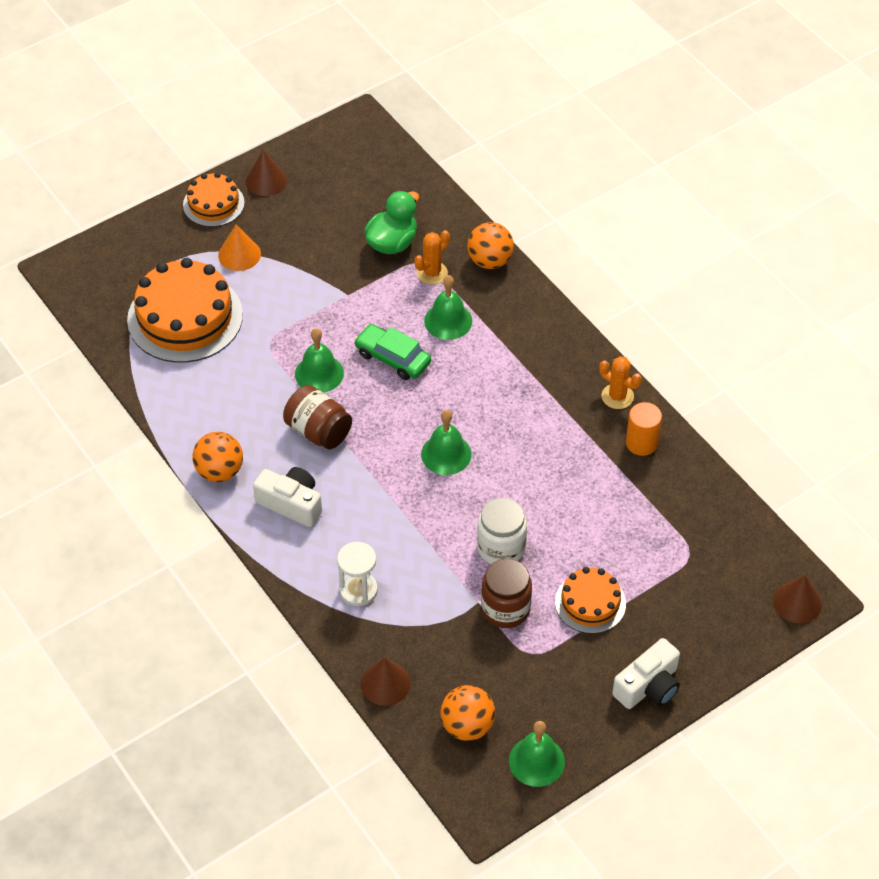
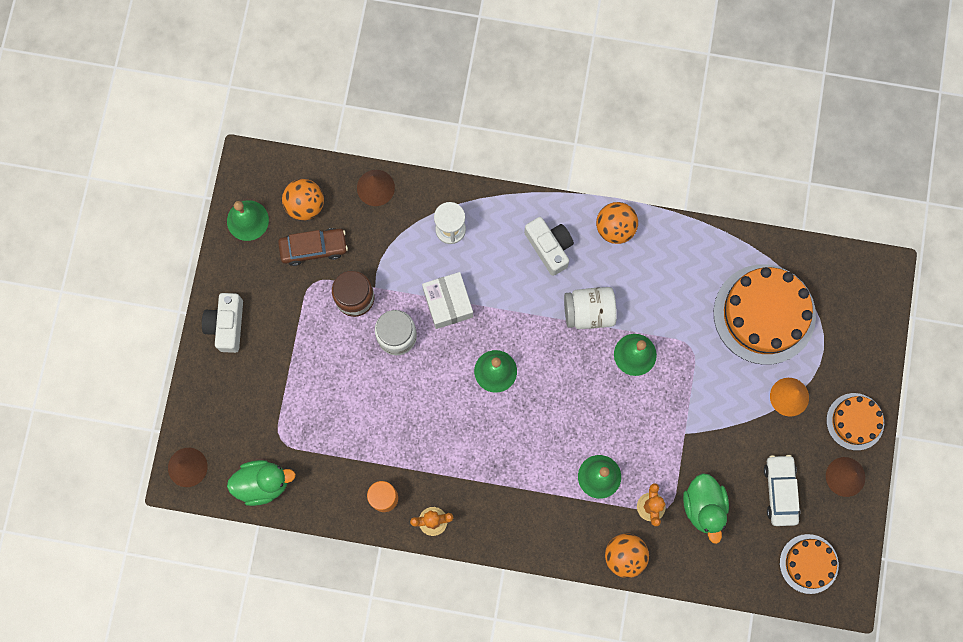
camera: 135 degrees right, 25 degrees up
white camera [253,467,322,527] -> white camera turned 105 degrees counterclockwise [524,217,574,276]
brown jar [283,385,352,449] -> white jar [564,287,617,329]
green car [354,324,431,380] -> none
orange cake [555,567,626,634] -> orange cake moved to [780,534,839,594]
none -> green duck [227,460,296,506]
none -> brown car [278,228,348,266]
none -> white box [422,272,473,329]
none -> white car [764,455,800,526]

